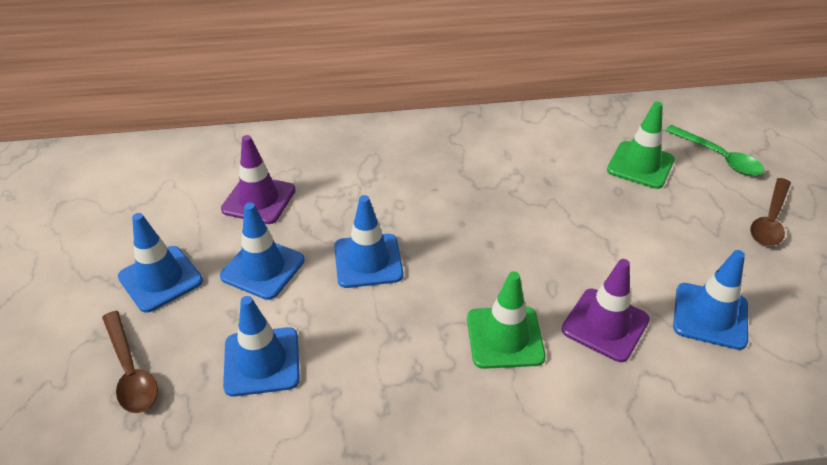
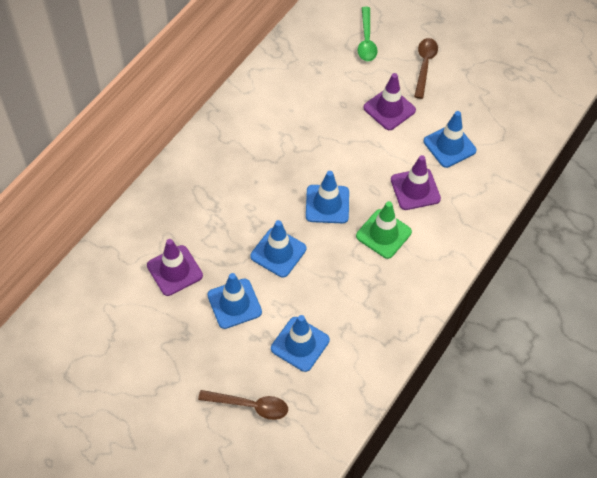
camera: 50 degrees left, 15 degrees up
blue traffic cone [118,213,203,313] -> blue traffic cone moved to [306,171,349,223]
green traffic cone [607,101,675,189] -> none
green spoon [665,125,764,176] -> green spoon turned 90 degrees clockwise [358,7,378,61]
brown spoon [750,178,791,246] -> brown spoon turned 150 degrees counterclockwise [414,38,438,99]
none -> purple traffic cone [363,73,416,130]

